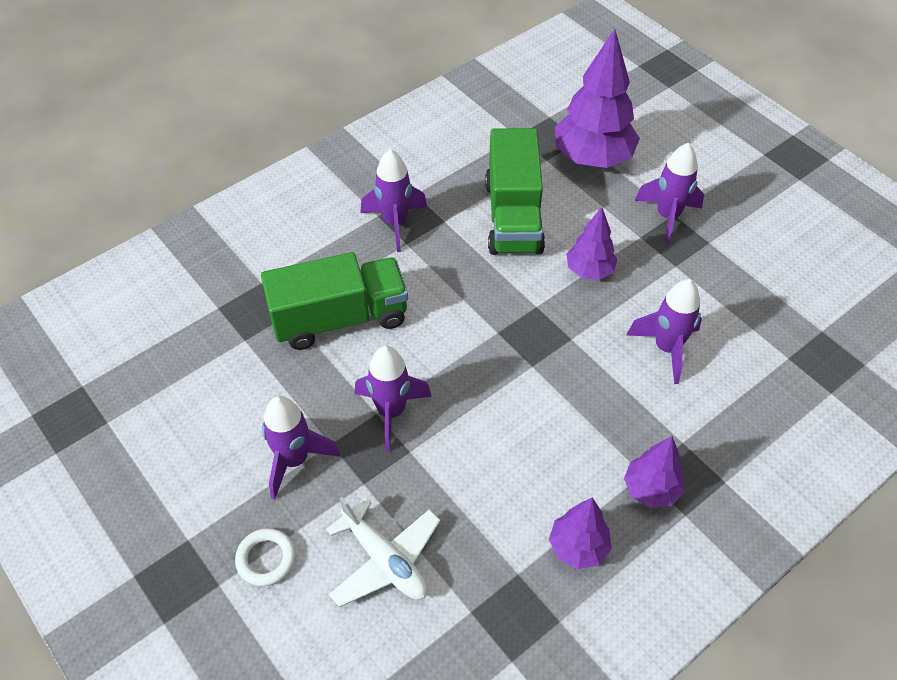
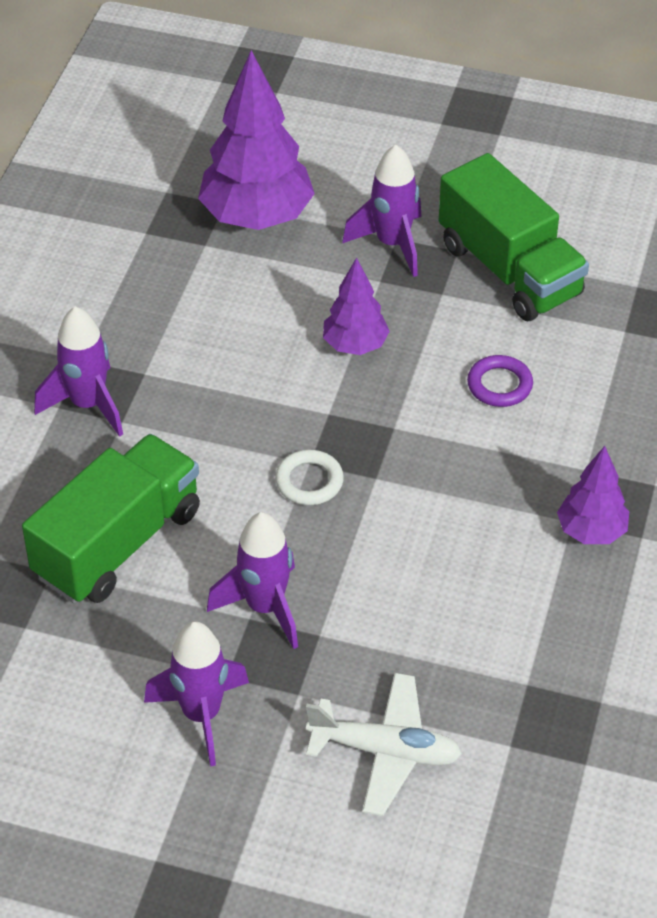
camera: 35 degrees left, 5 degrees down
white ring [235,528,296,586] -> white ring moved to [275,450,344,505]
green truck [485,128,545,255] -> green truck moved to [439,153,589,321]
purple tree [549,498,612,569] -> none
purple rocket [626,279,702,384] -> purple ring [467,355,533,407]

